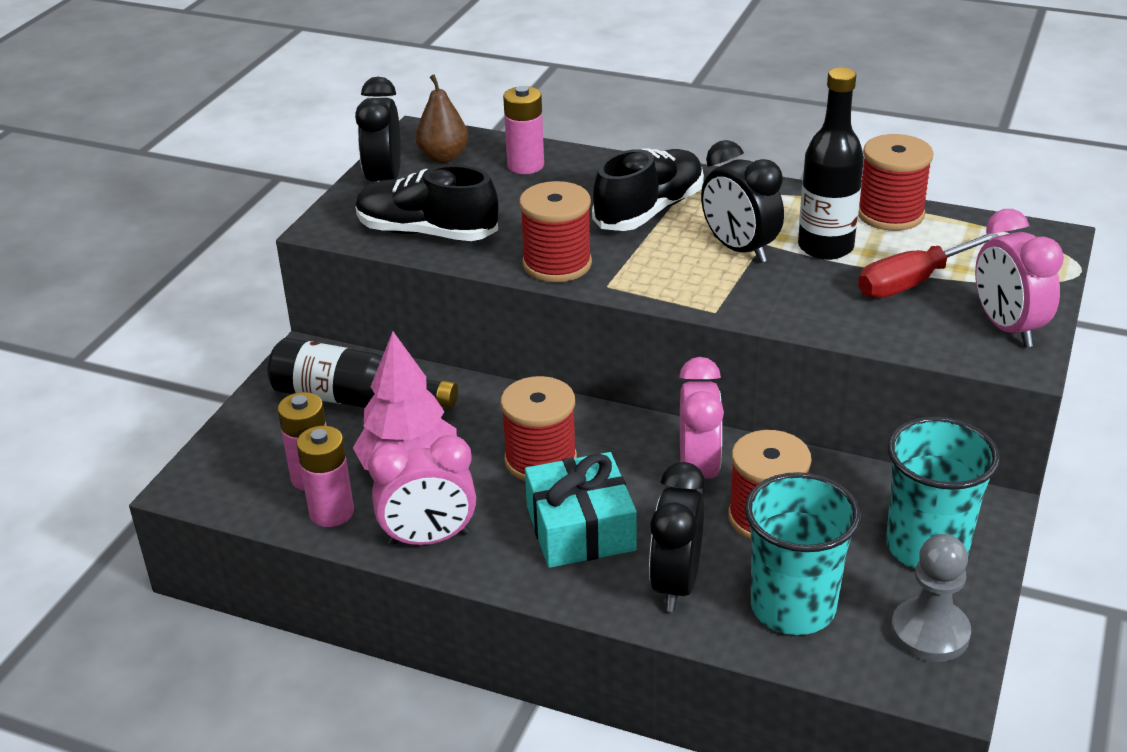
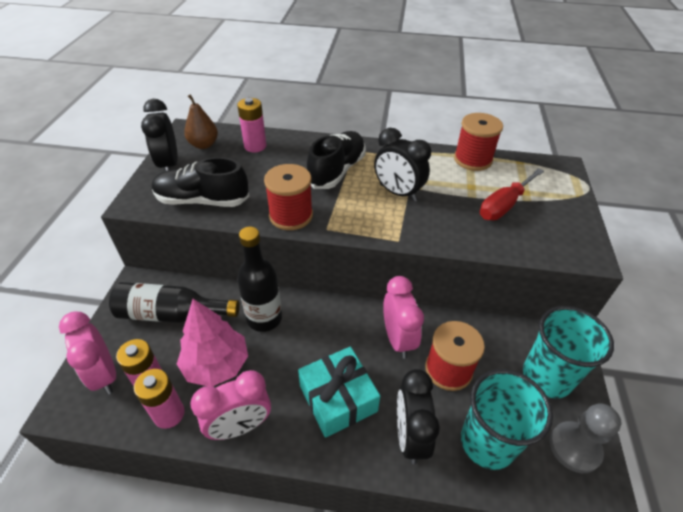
camera: 15 degrees left, 10 degrees up
red spool [501,376,577,481] -> none
black bottle [798,67,864,260] -> black bottle moved to [237,227,282,332]
pink clock [975,209,1064,347] -> pink clock moved to [59,311,116,394]

